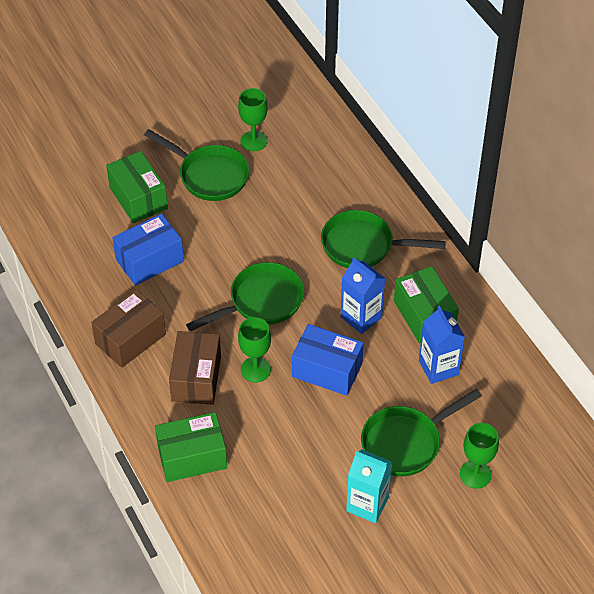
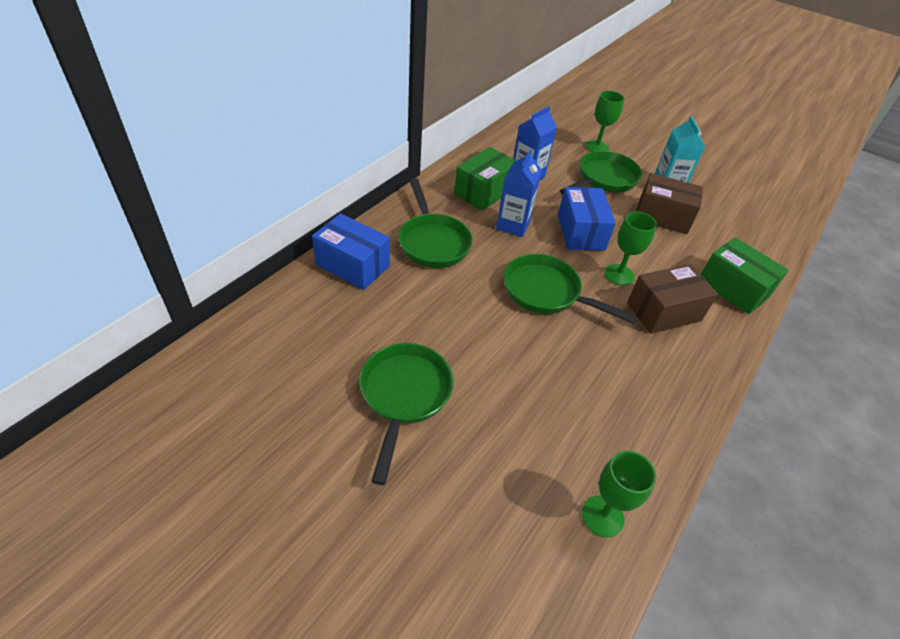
camera: 120 degrees left, 5 degrees down
brown box [91,289,166,368] -> brown box moved to [637,173,703,234]
green box [106,151,168,223] -> none
blue box [112,214,184,286] -> blue box moved to [312,213,390,290]
green goblet [238,88,268,151] -> green goblet moved to [582,451,657,538]
green pan [361,389,482,476] -> green pan turned 75 degrees counterclockwise [560,151,642,195]

